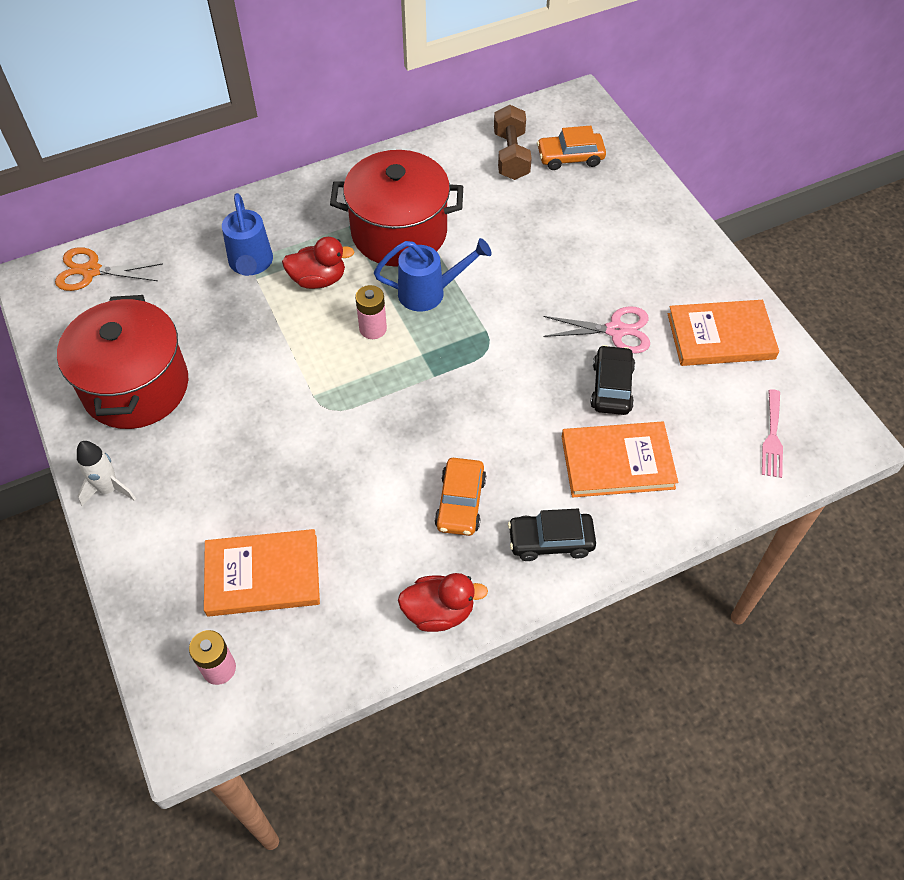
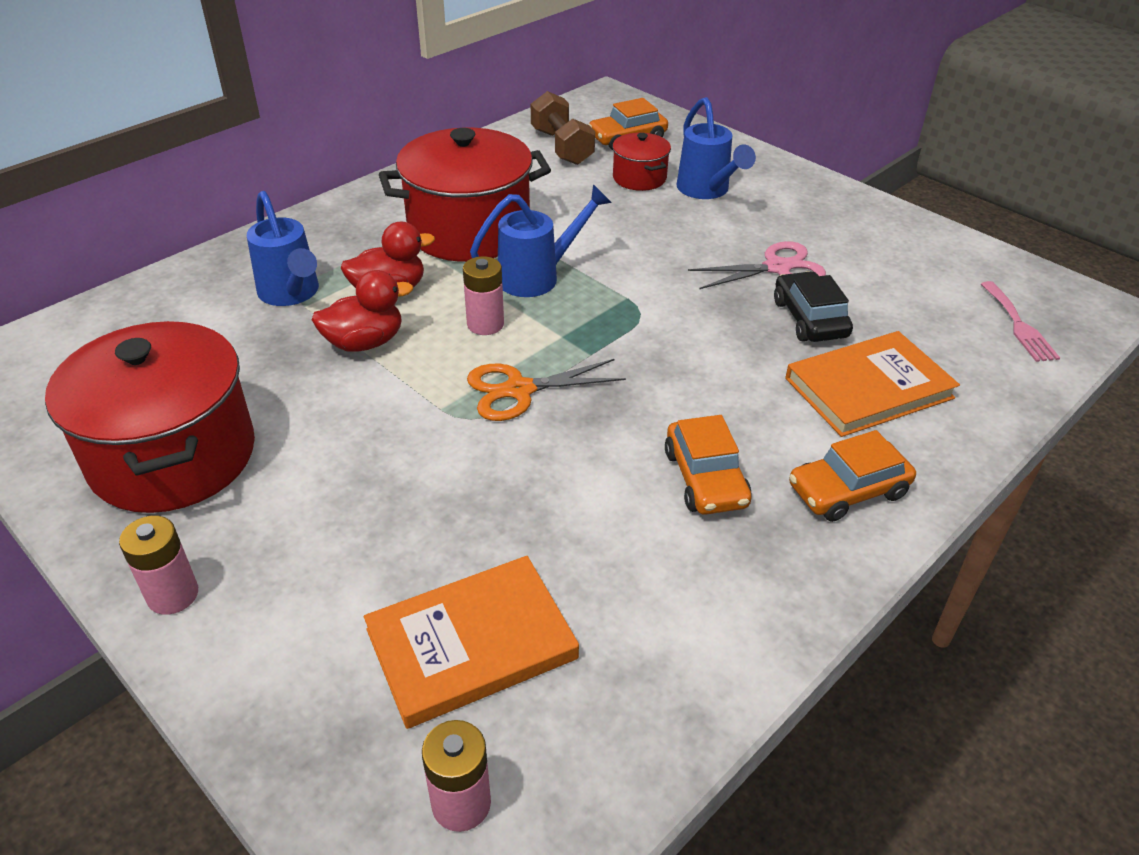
camera: 20 degrees left, 15 degrees down
orange scissors [55,247,162,291] -> orange scissors moved to [467,359,626,421]
white rocket [77,441,136,506] -> pink battery [119,516,198,615]
red duck [398,573,488,632] -> red duck moved to [312,270,413,352]
black car [508,509,596,561] -> orange car [789,430,916,522]
orange book [668,300,779,366] -> none
none -> red pot [612,133,671,191]
none -> blue watering can [676,97,756,199]

